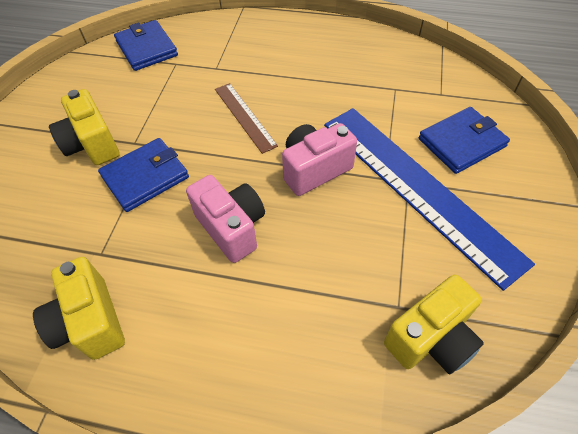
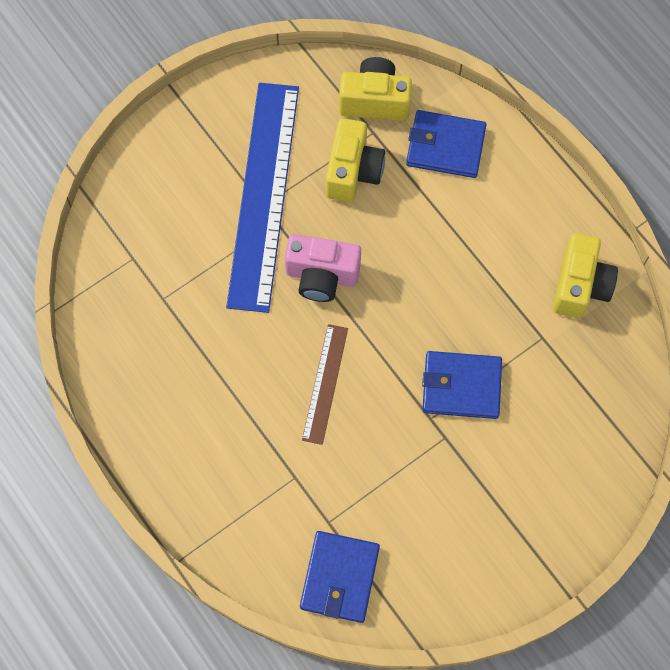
camera: 140 degrees left, 15 degrees up
yellow camera [49,89,120,165] -> yellow camera moved to [326,118,385,202]
pink camera [186,175,265,263] -> none
blue wallet [419,107,510,174] -> blue wallet moved to [406,110,487,178]

